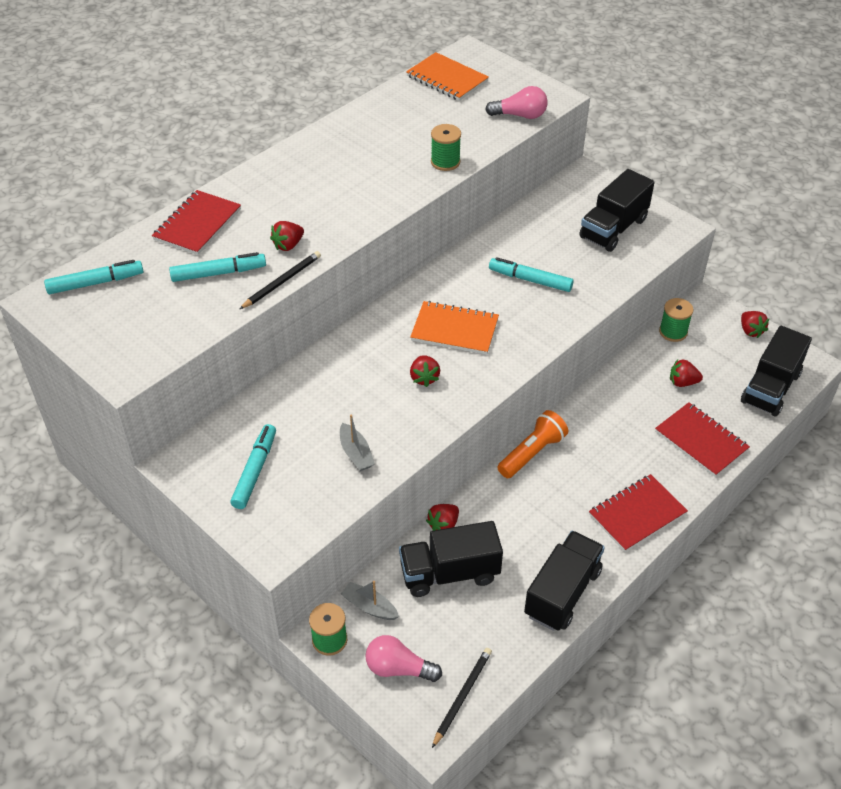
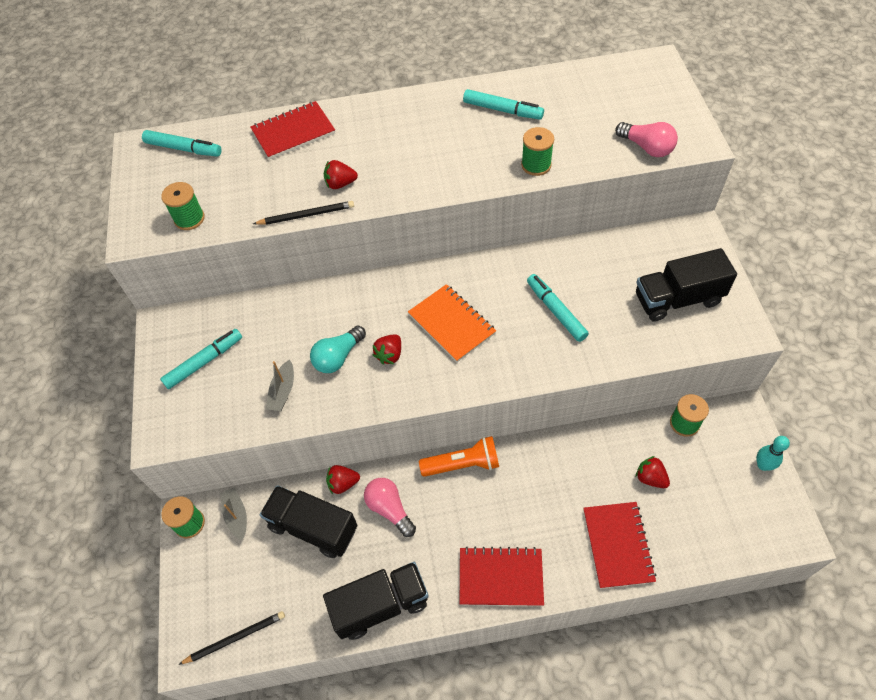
camera: 40 degrees right, 10 degrees up
turquoise marker [169,252,266,282] -> turquoise marker moved to [463,89,544,120]
pink light bulb [366,635,442,682] -> pink light bulb moved to [364,478,416,537]
orange notebook [406,52,489,101] -> none
red strawberry [741,311,769,338] -> turquoise bowling pin [756,436,790,471]
black truck [741,326,812,416] -> none
none -> green spool [161,182,205,230]
none -> turquoise light bulb [310,326,366,373]

